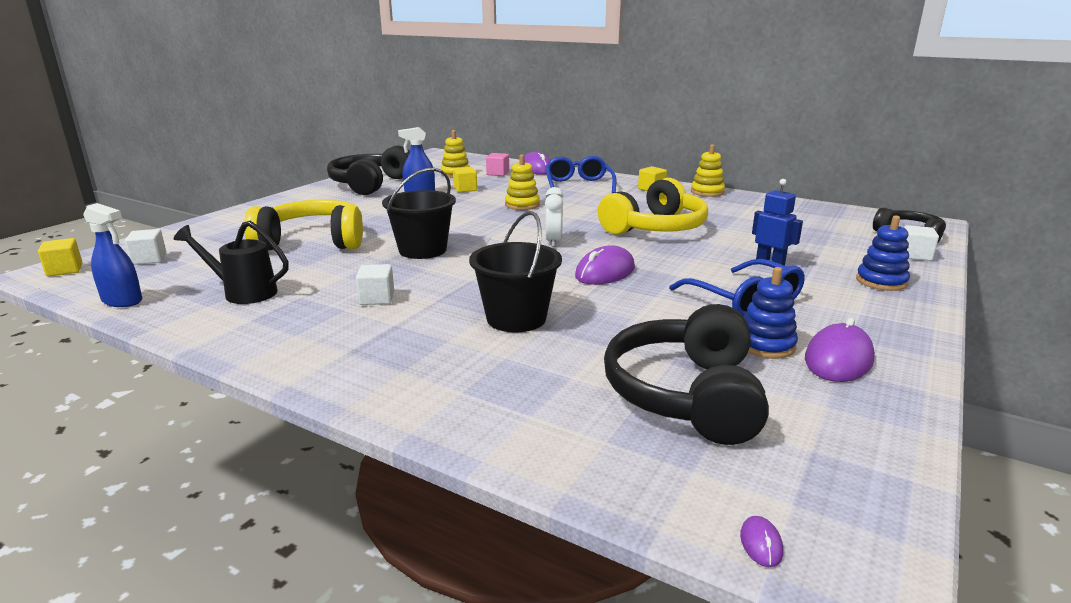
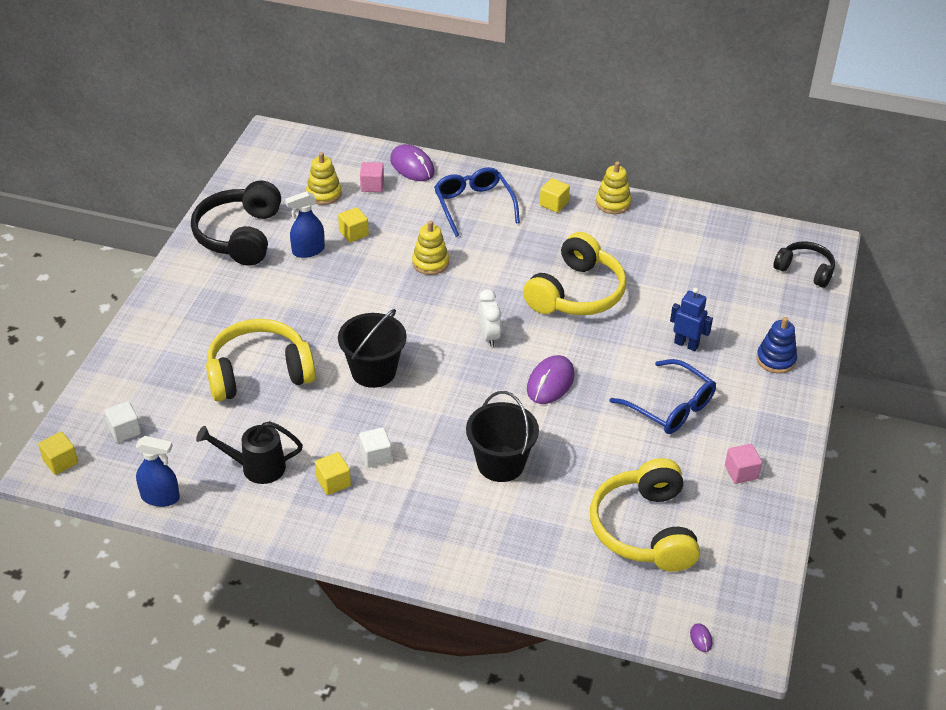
camera: 15 degrees left, 20 degrees up
black headphones [604,304,769,445] -> yellow headphones [590,458,700,572]
blue stacking toy [744,267,798,359] -> none
purple mouse [805,318,875,382] -> pink cube [725,444,762,484]
white cube [904,225,939,261] -> none
none -> yellow cube [315,452,351,495]

